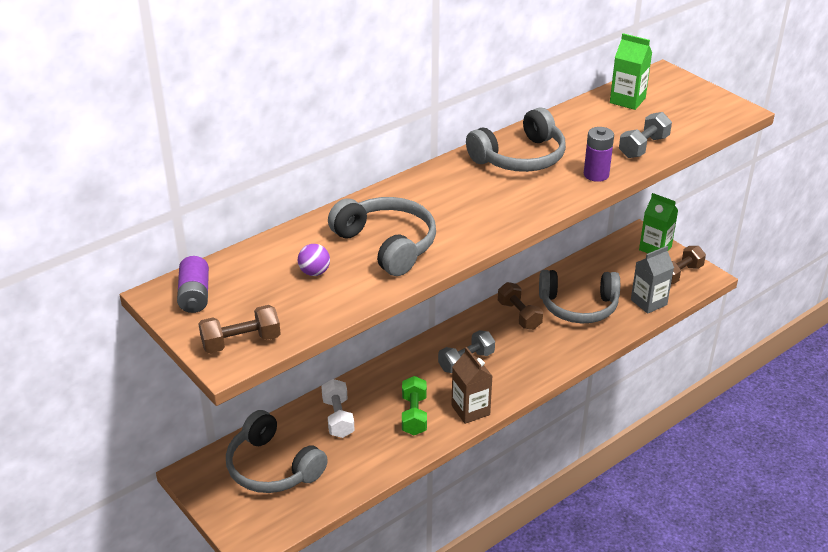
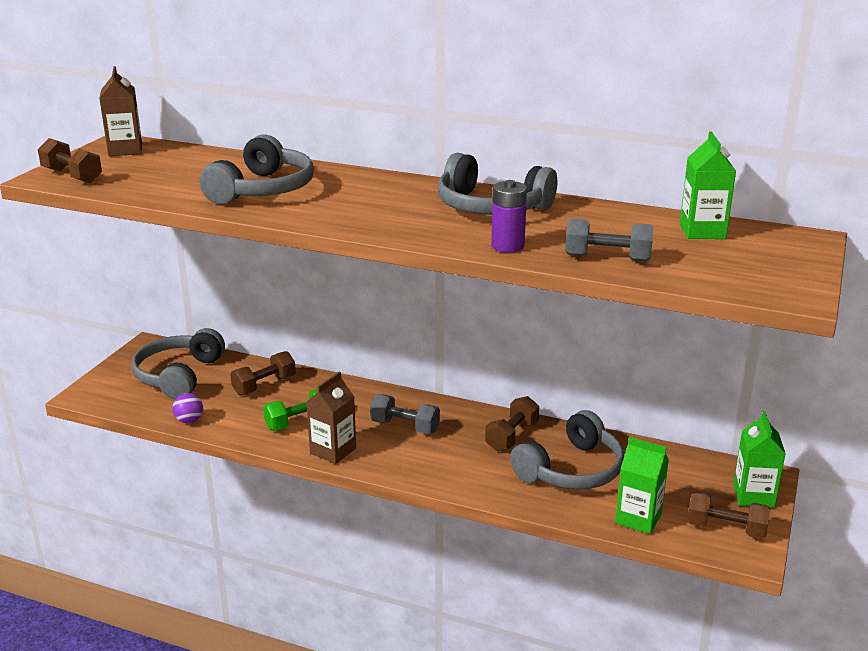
camera: 60 degrees right, 10 degrees down
purple battery [177,256,209,313] -> brown carton [99,66,142,156]
purple ball [298,244,330,276] -> purple ball moved to [172,393,203,423]
white dumbbell [321,379,355,438] -> brown dumbbell [230,351,296,395]
grey headphones [539,270,620,323] -> grey headphones turned 105 degrees counterclockwise [510,410,624,490]
grey carton [631,246,674,314] -> green carton [615,437,669,534]

